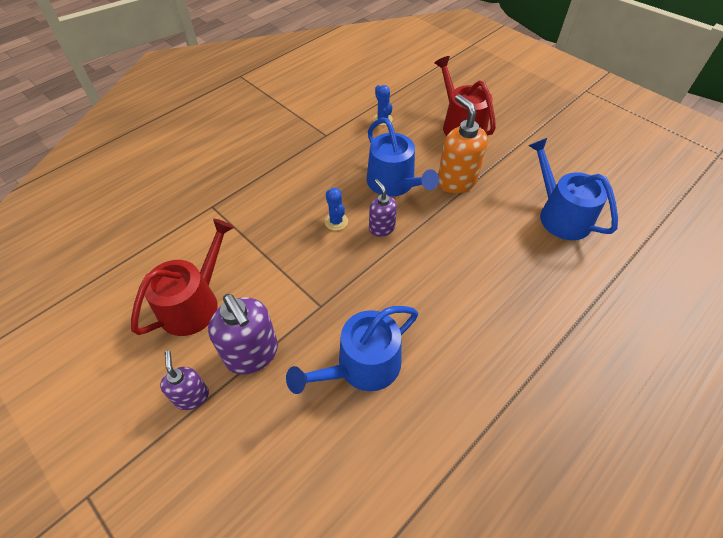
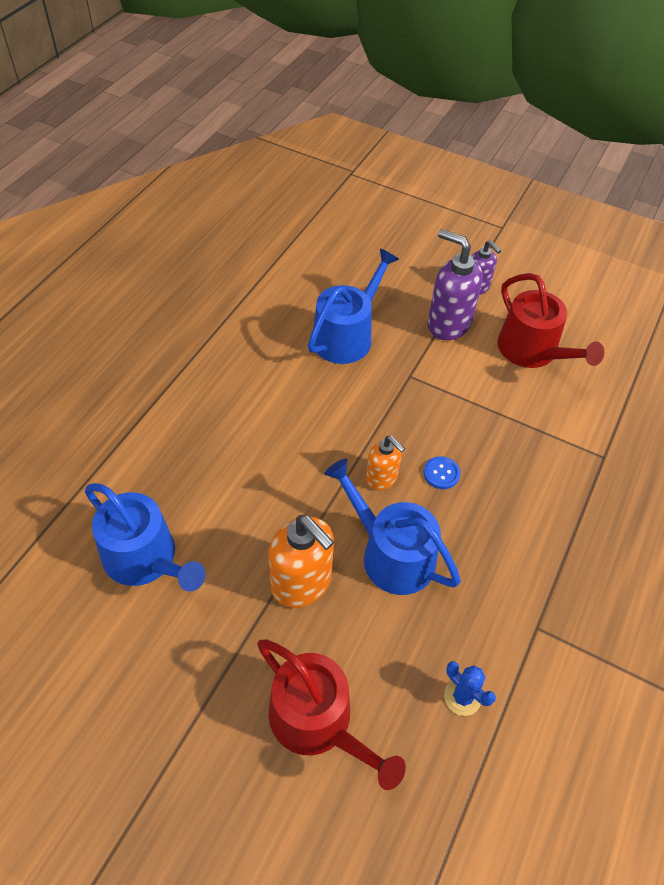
camera: 160 degrees right, 0 degrees up
red watering can [131,219,234,336] -> red watering can turned 45 degrees counterclockwise [497,273,604,368]
blue cactus [324,188,348,231] -> blue button [424,456,460,489]
purple soap dispenser [369,179,397,237] -> orange soap dispenser [366,436,405,490]

